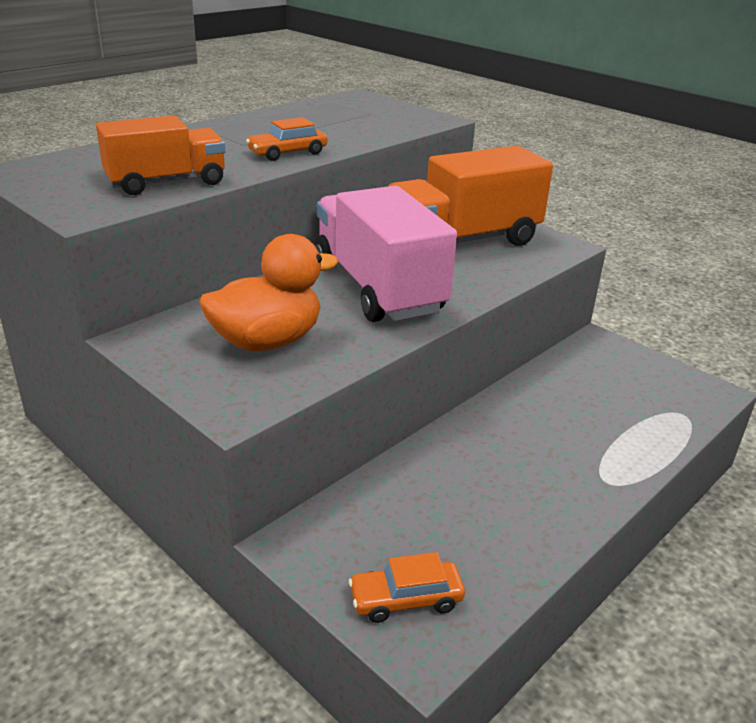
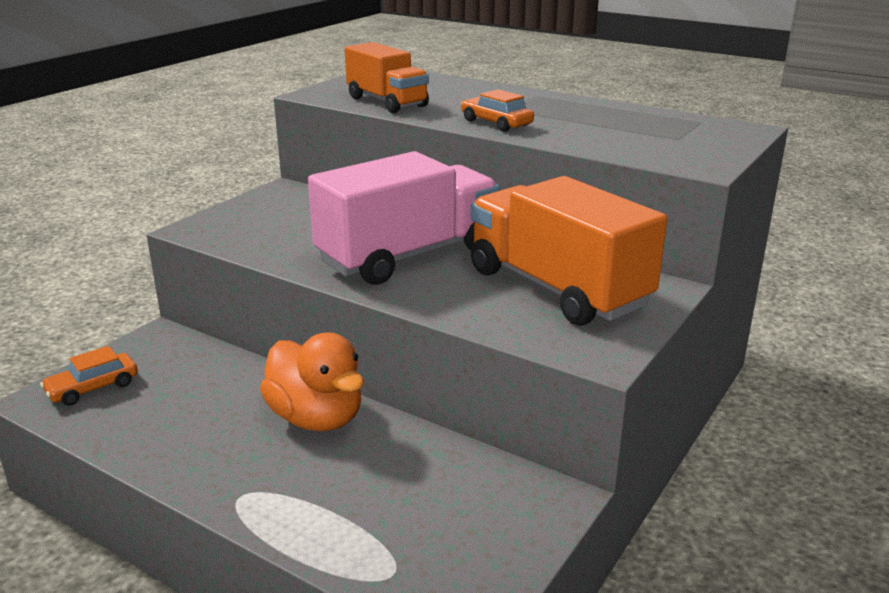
camera: 80 degrees right, 5 degrees down
orange duck [200,234,338,351] -> orange duck moved to [260,332,364,431]
orange car [349,552,465,623] -> orange car turned 105 degrees counterclockwise [40,346,138,406]

